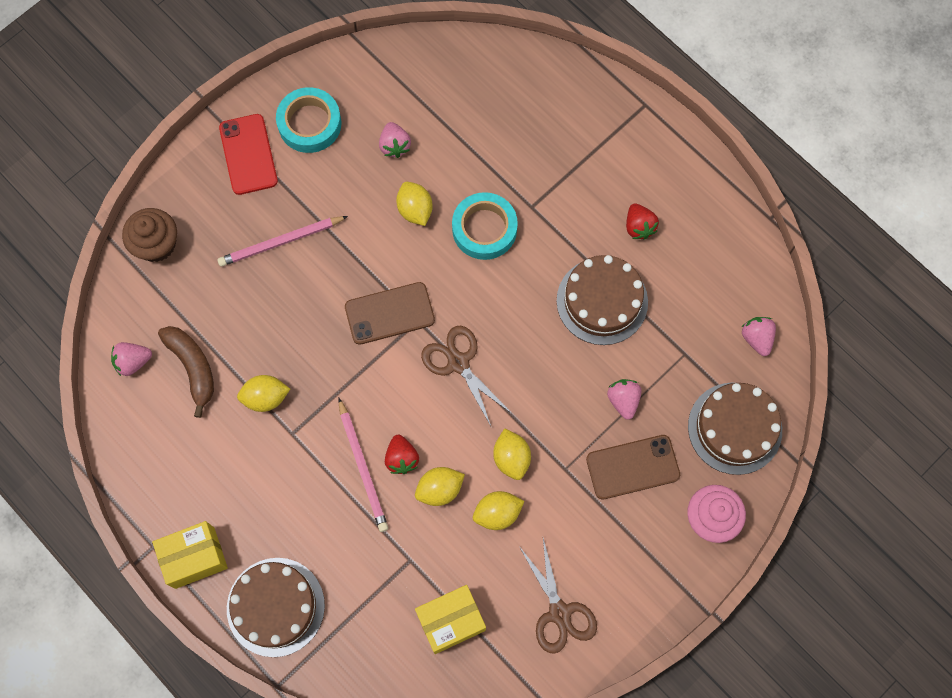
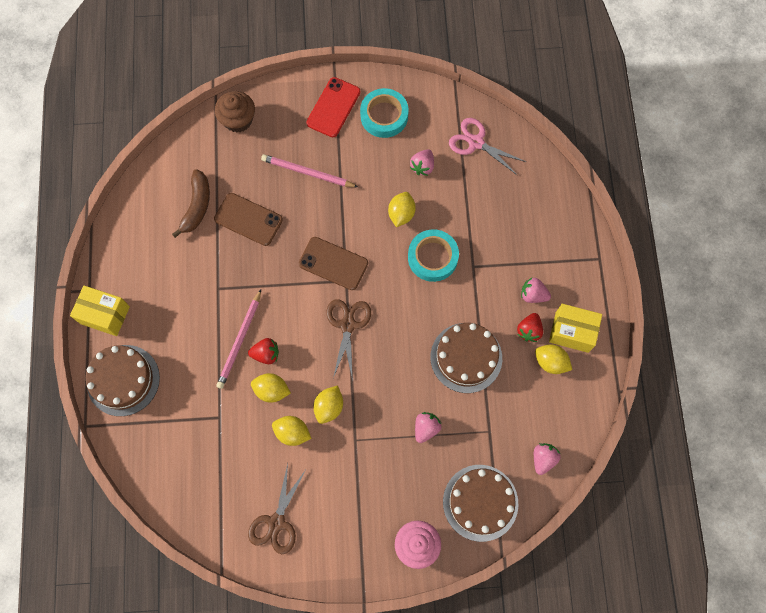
camera: 40 degrees right, 0 degrees up
pink strawberry [111,342,152,376] -> pink strawberry moved to [521,277,551,303]
yellow lemon [237,375,290,412] -> yellow lemon moved to [535,344,572,374]
red strawberry [385,435,419,474] -> red strawberry turned 120 degrees counterclockwise [248,338,279,364]
yellow box [415,585,486,654] -> yellow box moved to [549,304,602,353]
brown phone [586,435,680,500] -> brown phone moved to [214,193,283,246]
none -> pink scissors [449,118,526,175]

